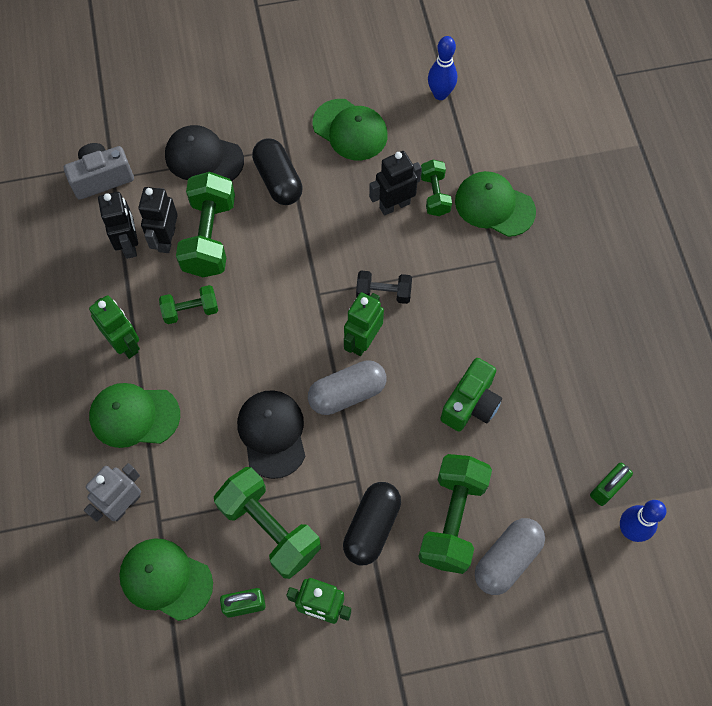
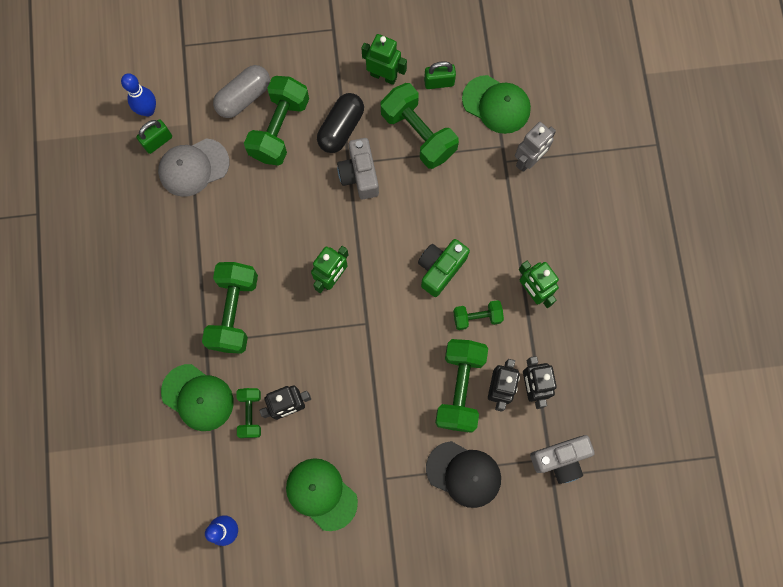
camera: 175 degrees left, 10 degrees up
green cap [89,383,180,448] -> none
black cap [237,390,305,479] -> none
black capsule [252,138,303,205] -> none
grey capsule [308,360,387,415] -> none
black dumbbell [356,271,412,304] -> none
green camera [440,358,502,432] -> green camera moved to [418,239,470,297]
none -> grey cap [158,138,229,197]
none -> green dumbbell [202,262,258,354]
none -> grey camera [337,138,379,199]

